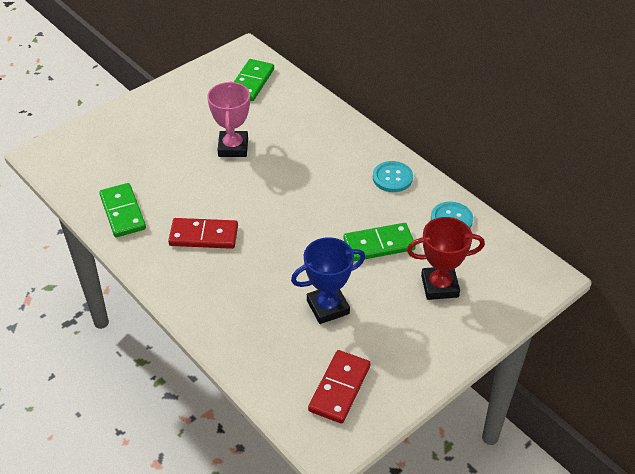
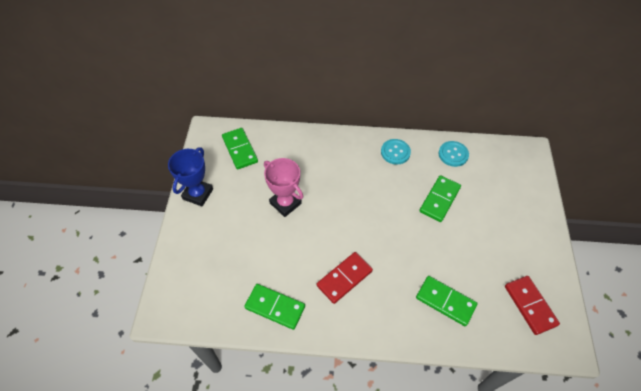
camera: 45 degrees left, 10 degrees up
blue trophy [291,237,365,324] -> blue trophy moved to [168,147,213,206]
red trophy [407,217,485,300] -> none
none -> green domino [416,276,477,326]

